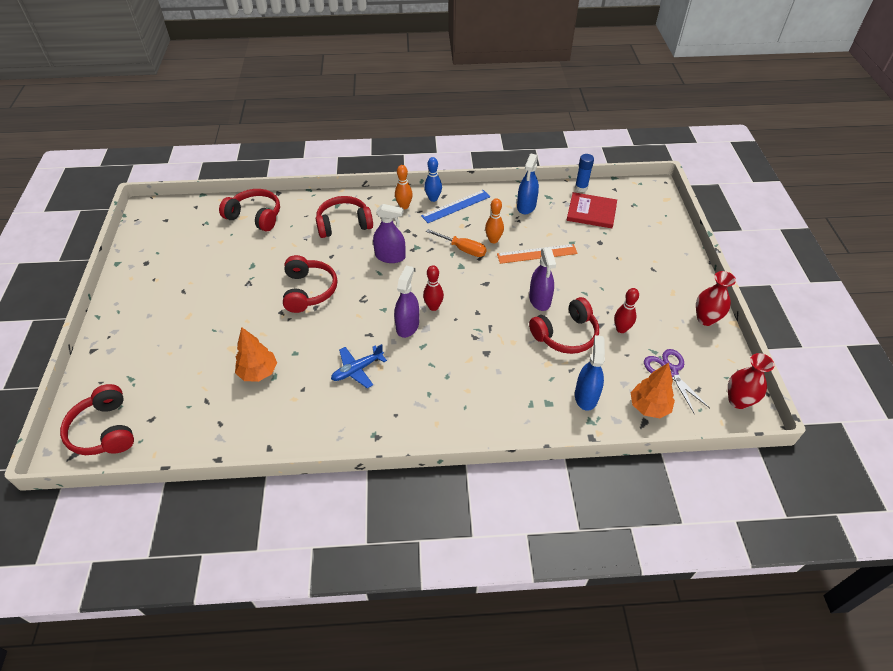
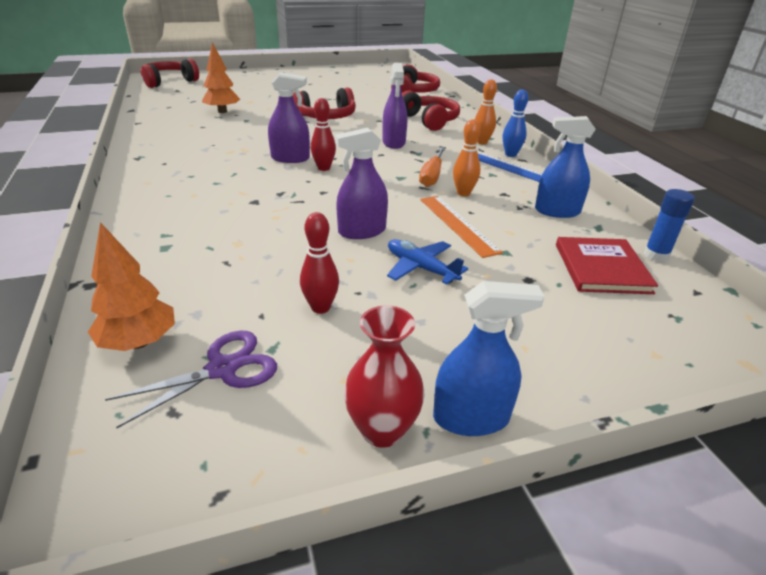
camera: 75 degrees right, 15 degrees down
blue plane [331,344,387,388] -> blue plane moved to [387,239,468,285]
red headphones [529,297,599,354] -> none
blue spray bottle [575,335,605,411] -> blue spray bottle moved to [433,281,545,436]
red vase [728,353,775,409] -> none

